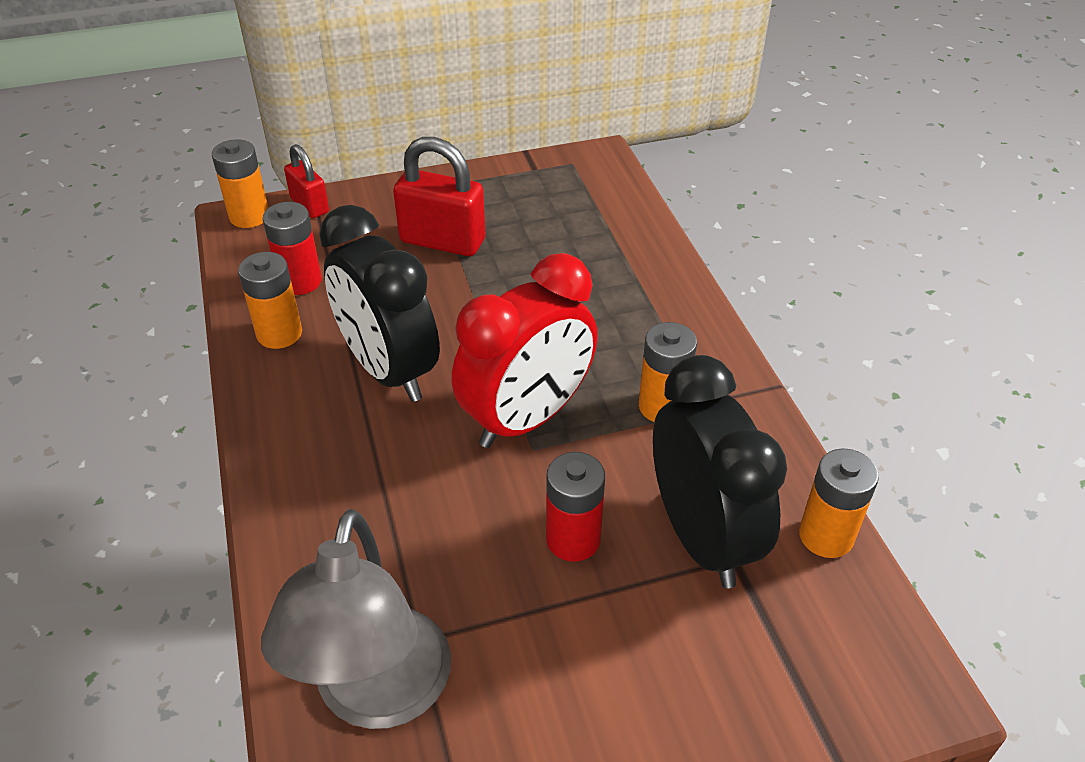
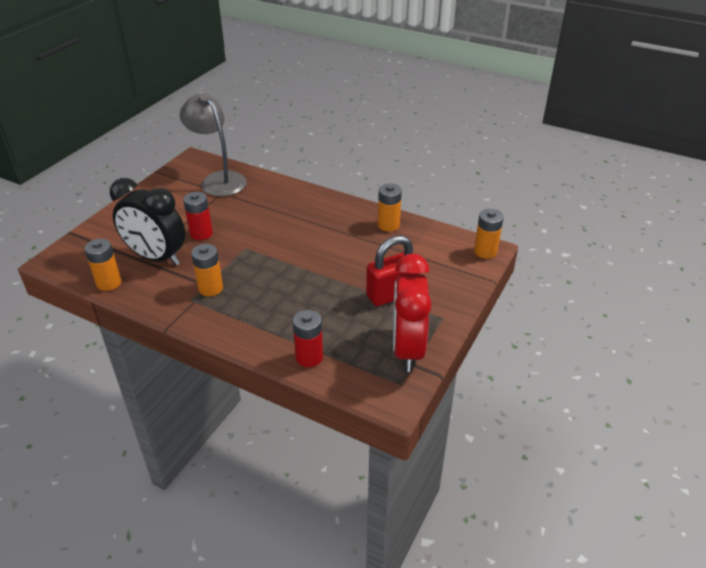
camera: 135 degrees right, 5 degrees down
red battery [263,202,322,295] -> red battery moved to [293,310,323,367]
red padlock [284,144,329,218] -> none
black clock [319,205,440,402] -> none
red clock [452,253,598,448] -> red clock moved to [393,254,432,372]

